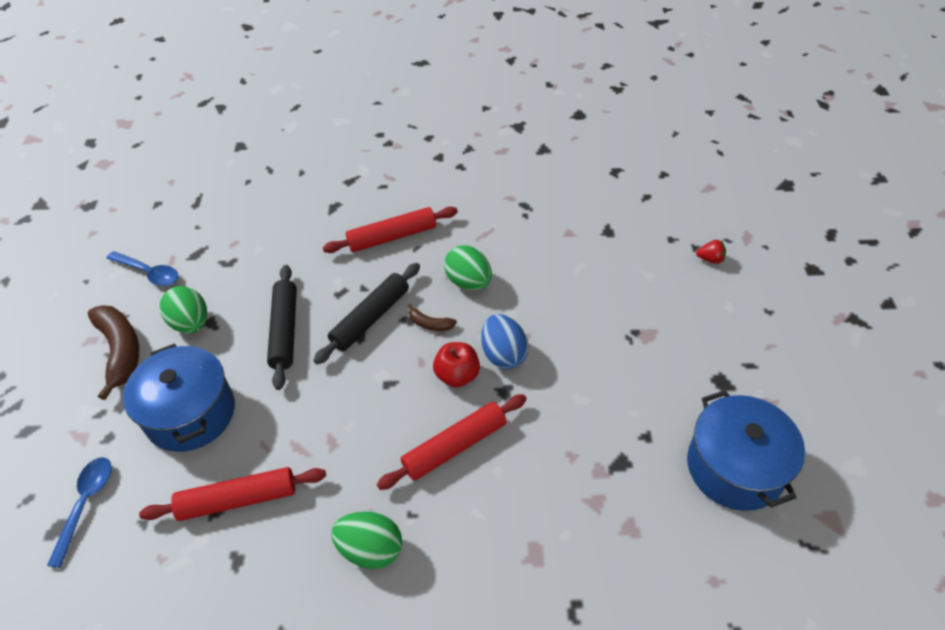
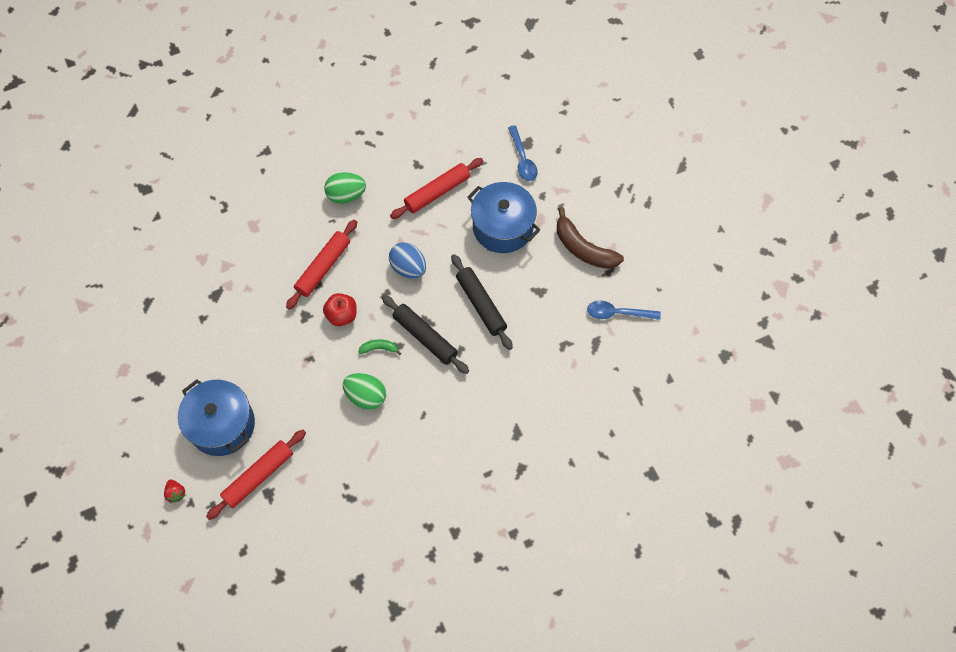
camera: 155 degrees right, 15 degrees up
green egg [159,286,207,333] -> none
black rolling pin [313,263,420,364] -> black rolling pin turned 60 degrees counterclockwise [382,295,469,374]
red rolling pin [323,207,458,253] -> red rolling pin moved to [206,430,306,520]
brown banana [407,304,457,331] -> green banana [359,339,402,355]
blue egg [481,314,529,369] -> blue egg moved to [389,242,426,279]
blue pot [687,390,805,511] -> blue pot moved to [178,379,255,456]
red strawberry [696,240,726,264] -> red strawberry turned 105 degrees counterclockwise [164,480,186,503]

